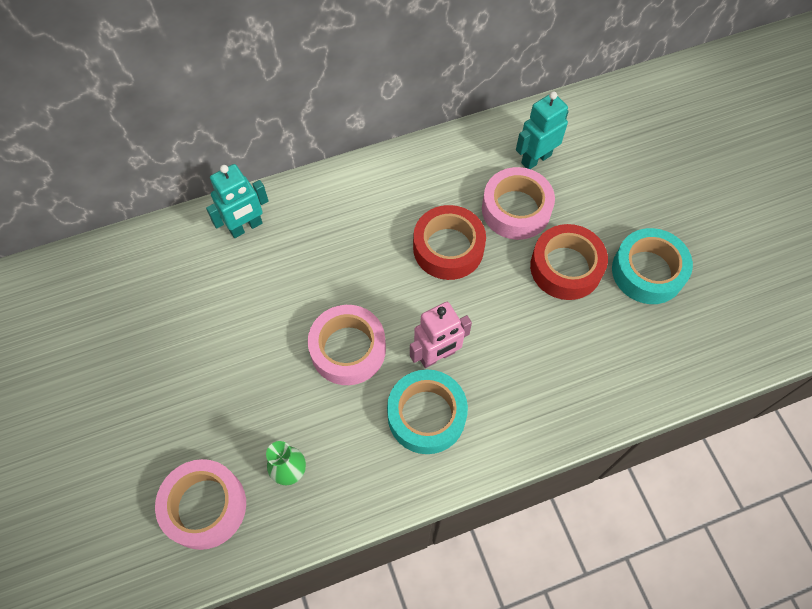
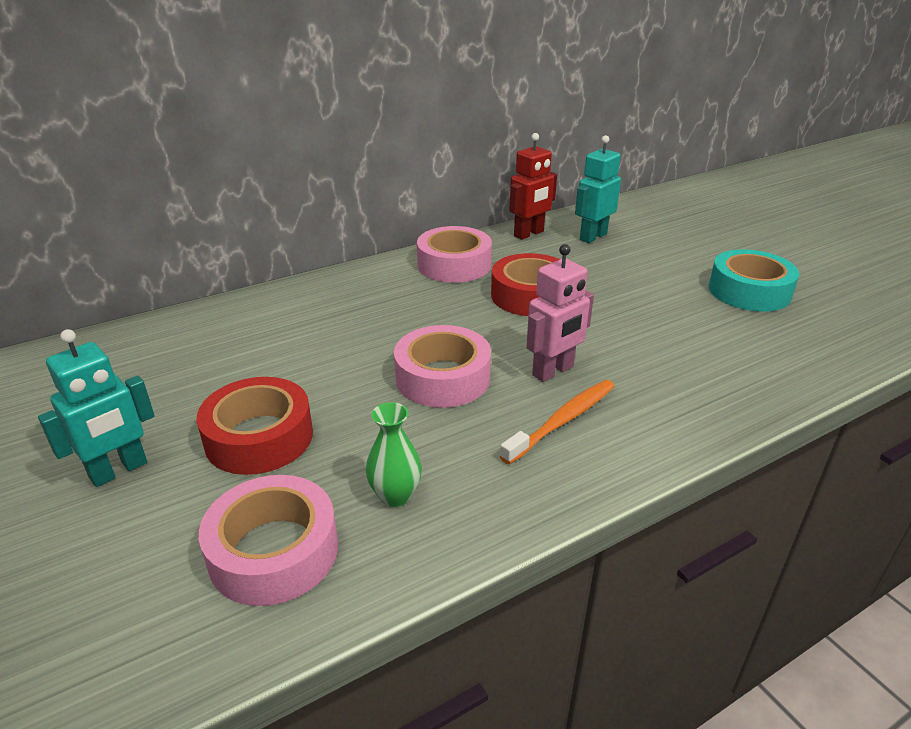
camera: 10 degrees left, 30 degrees down
turquoise robot [206,164,268,238] -> turquoise robot moved to [38,329,155,487]
turquoise tape [387,369,468,454] -> orange toothbrush [500,380,615,464]
pink tape [482,167,555,240] -> pink tape moved to [417,226,492,283]
red tape [530,224,608,300] -> red tape moved to [197,377,313,475]
none -> red robot [509,133,557,240]

